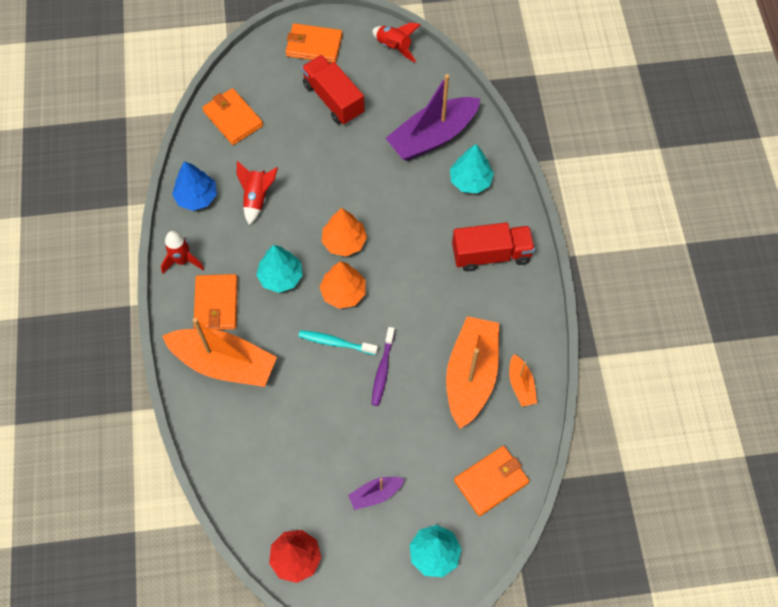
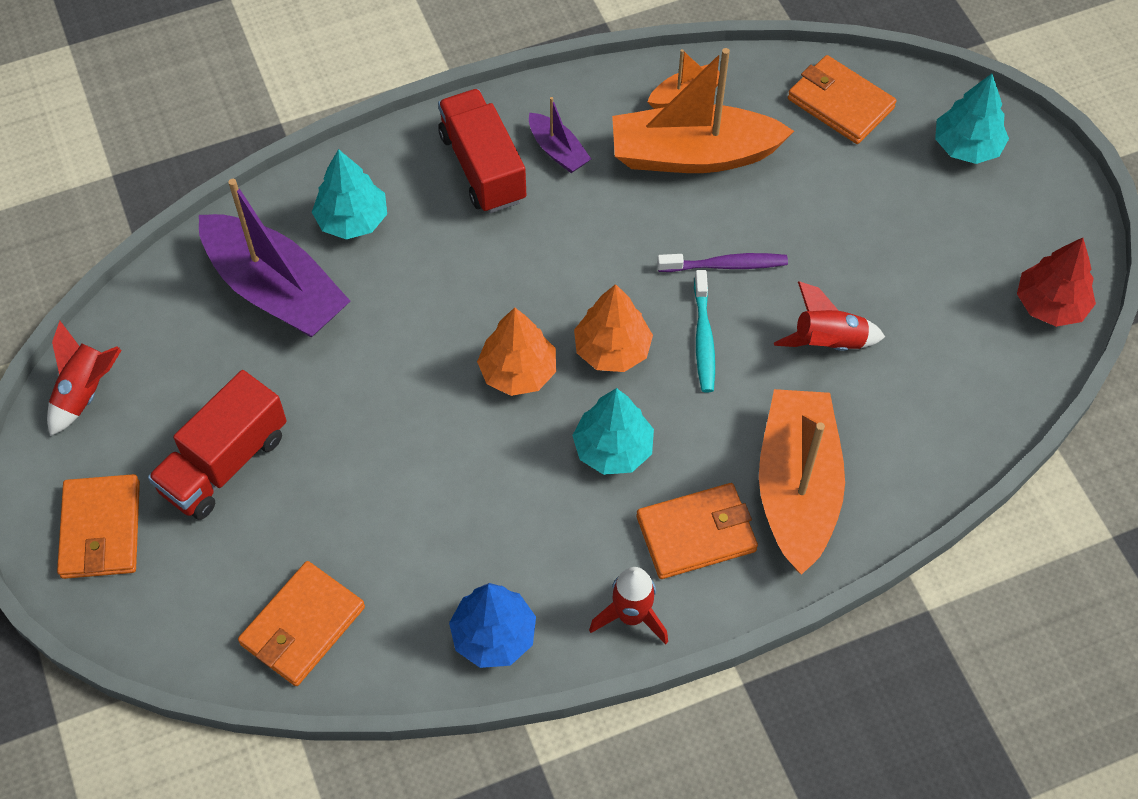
camera: 105 degrees left, 5 degrees down
red rocket [236,161,278,225] -> red rocket moved to [774,281,885,351]
purple boat [348,477,405,510] -> purple boat moved to [529,97,591,173]

